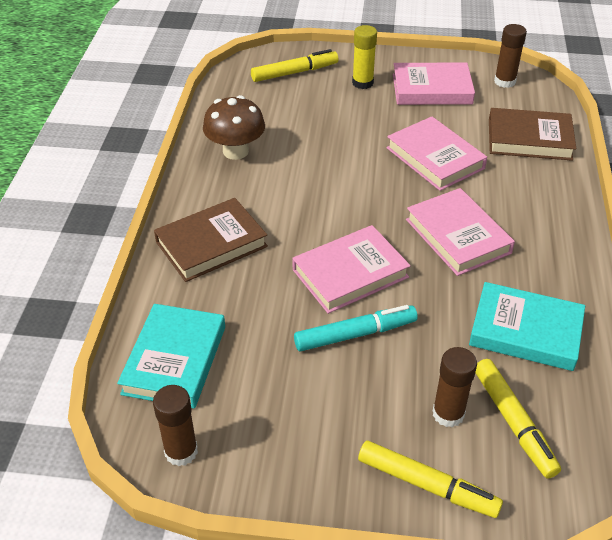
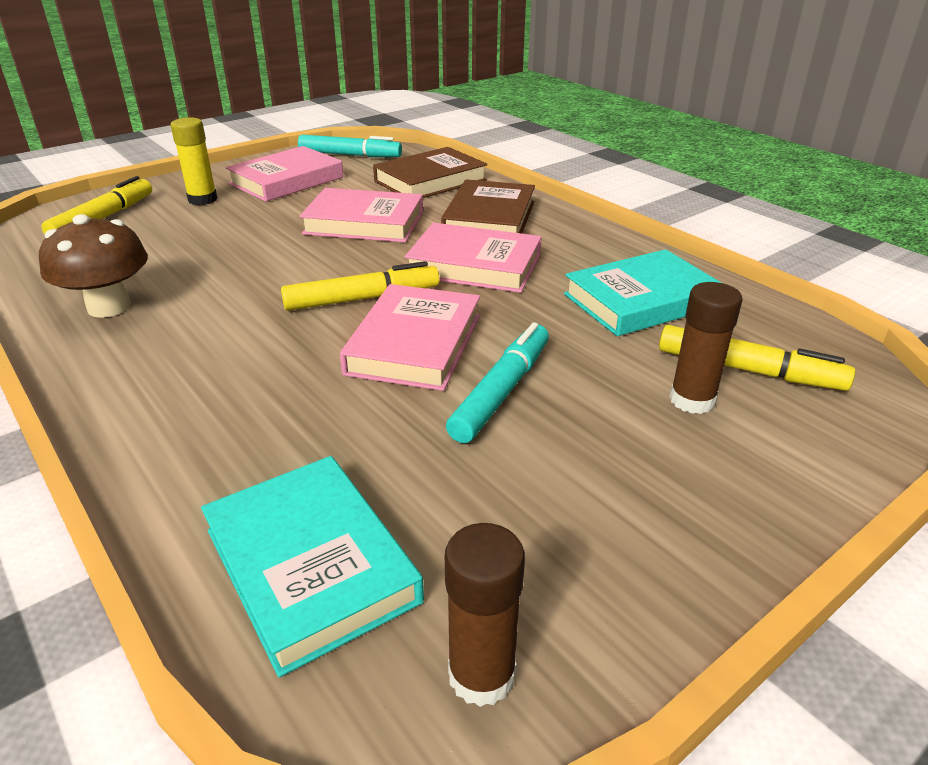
camera: 45 degrees left, 10 degrees down
brown book [154,198,268,282] -> brown book moved to [441,179,535,234]
yellow marker [358,441,503,518] -> yellow marker moved to [281,261,439,311]
brown glue stick [494,24,527,88] -> turquoise marker [298,135,402,157]

